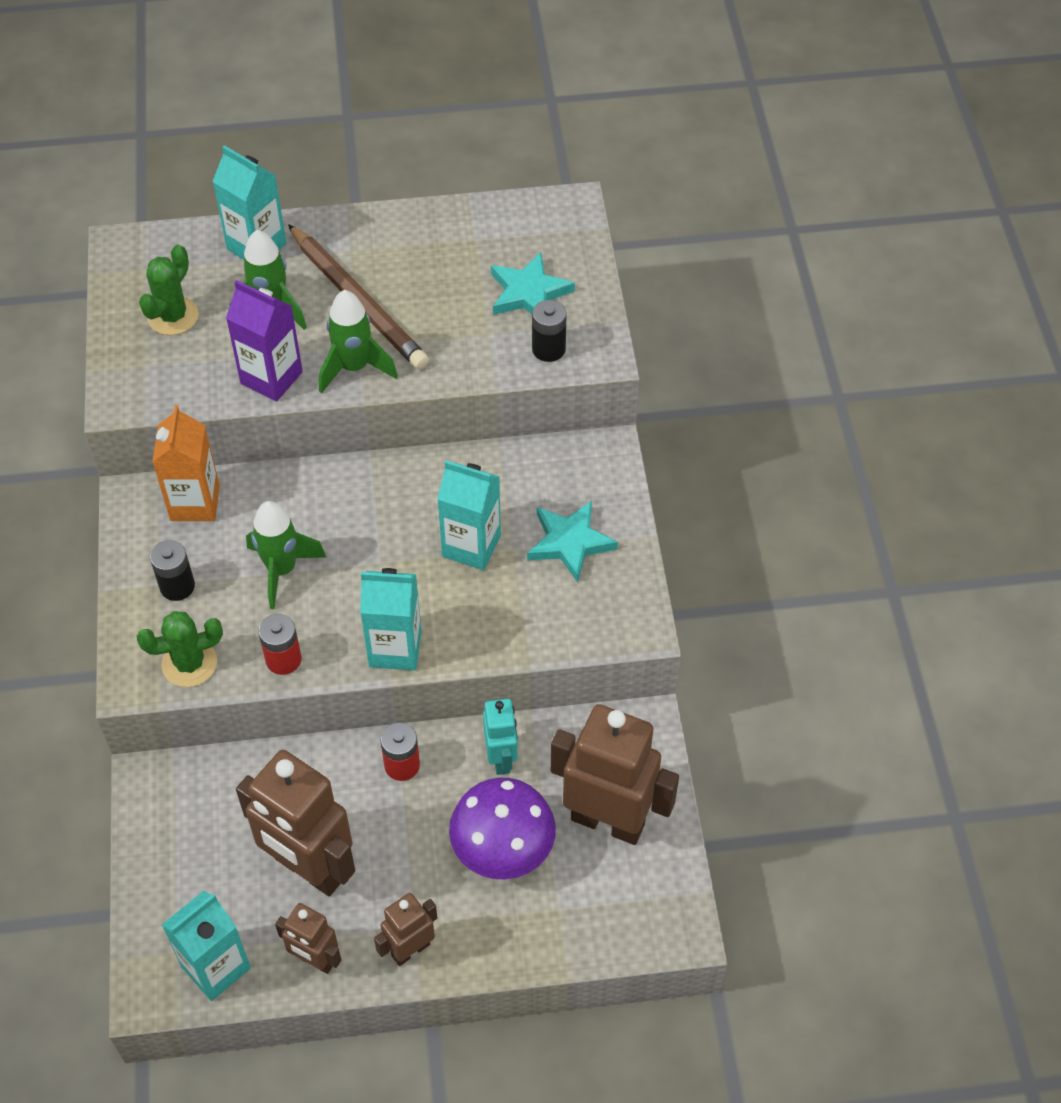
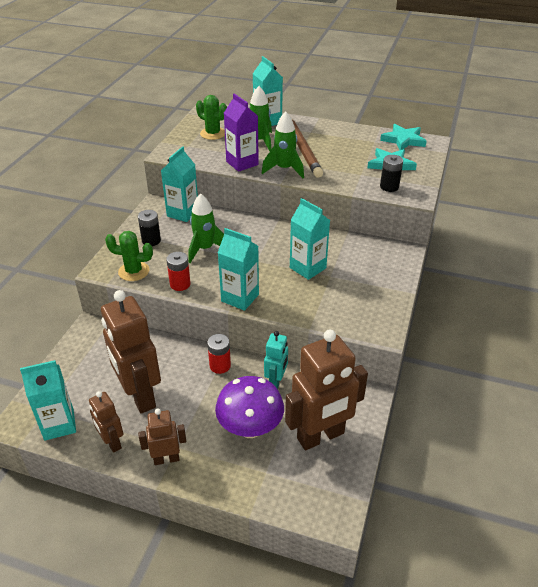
camera: 25 degrees right, 15 degrees down
green cactus [139,245,199,335] -> green cactus turned 75 degrees clockwise [196,95,227,140]
orange carton [152,405,220,521] -> turquoise carton [161,146,198,222]
turquoise star [527,501,618,582] -> turquoise star moved to [380,124,427,150]
brown robot [551,704,679,845] -> brown robot turned 105 degrees clockwise [285,330,368,450]

